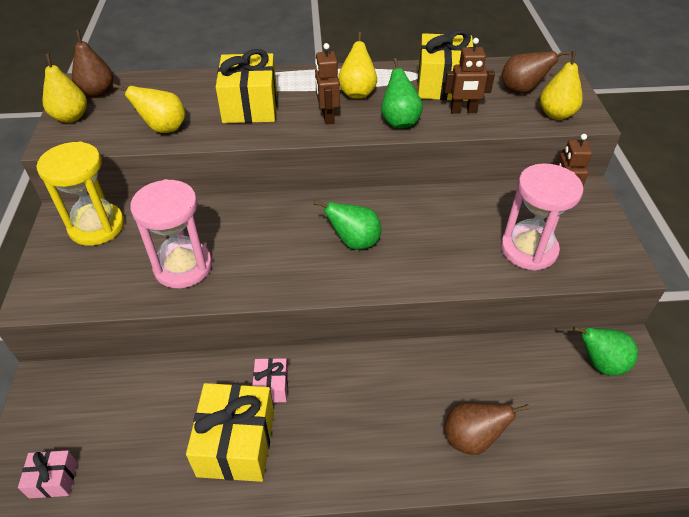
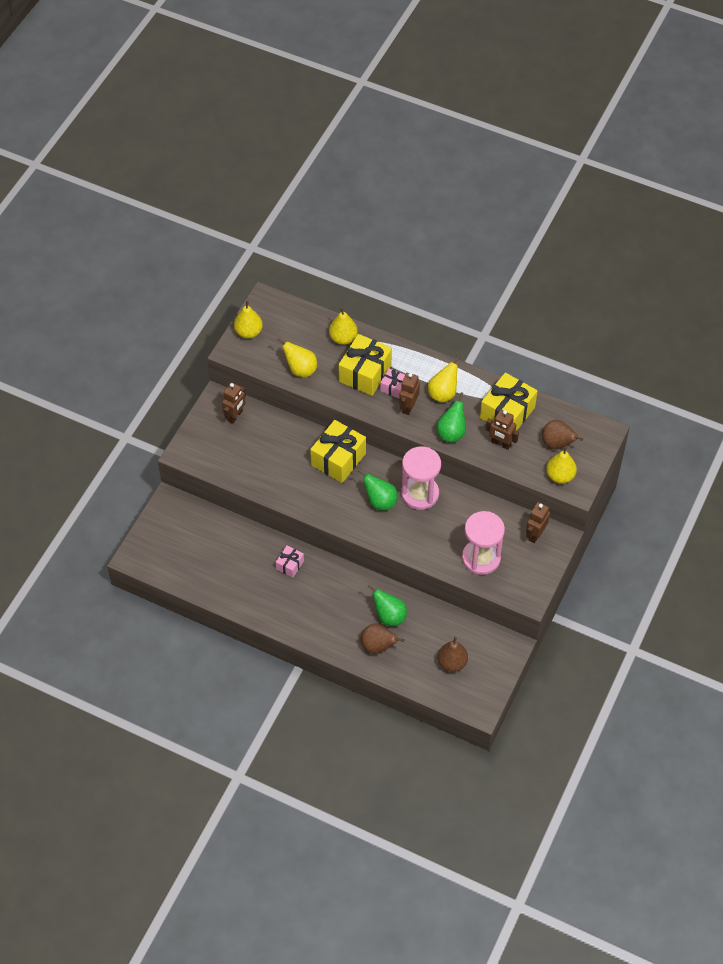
camera: 30 degrees right, 10 degrees up
pink gift [18,450,77,498] -> pink gift moved to [380,368,405,399]
yellow hourglass [36,141,124,246] -> brown robot [222,382,246,424]
brown pear [72,30,113,97] -> brown pear moved to [438,637,468,672]
pink hourglass [130,179,212,288] -> pink hourglass moved to [401,446,441,510]
yellow gift [186,383,274,482] -> yellow gift moved to [310,420,366,483]
green pear [573,326,638,376] -> green pear moved to [367,584,407,626]
none -> yellow pear [329,307,358,345]

